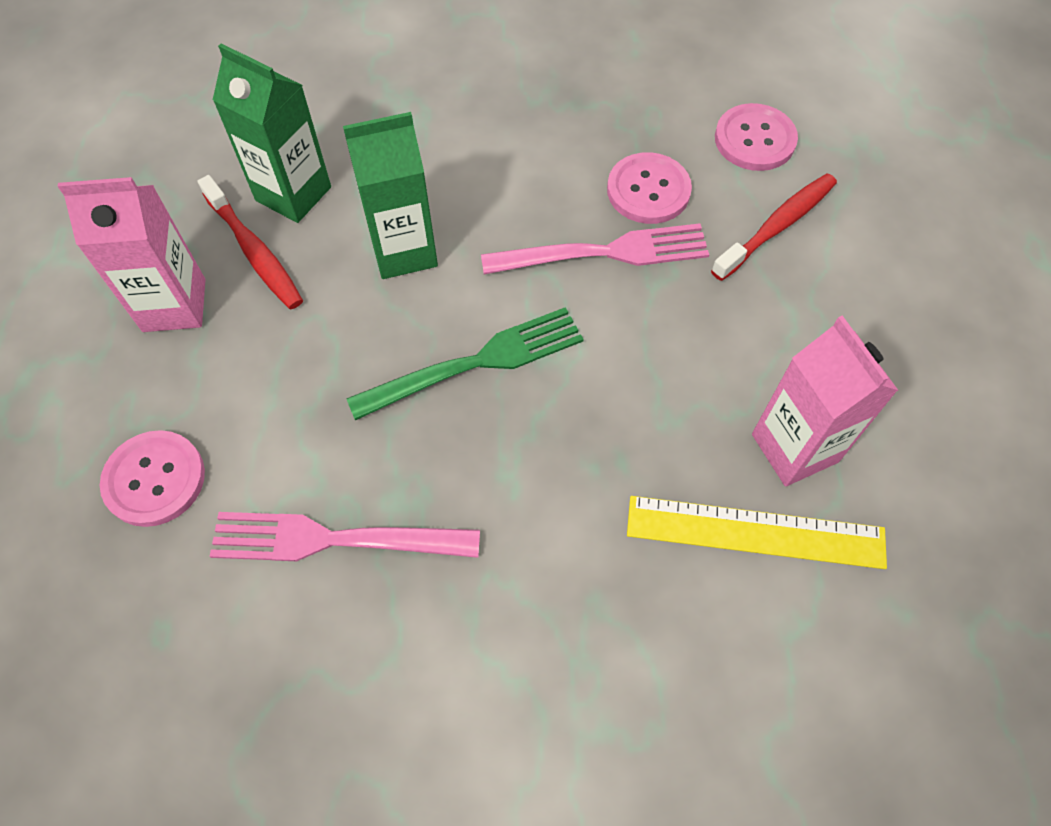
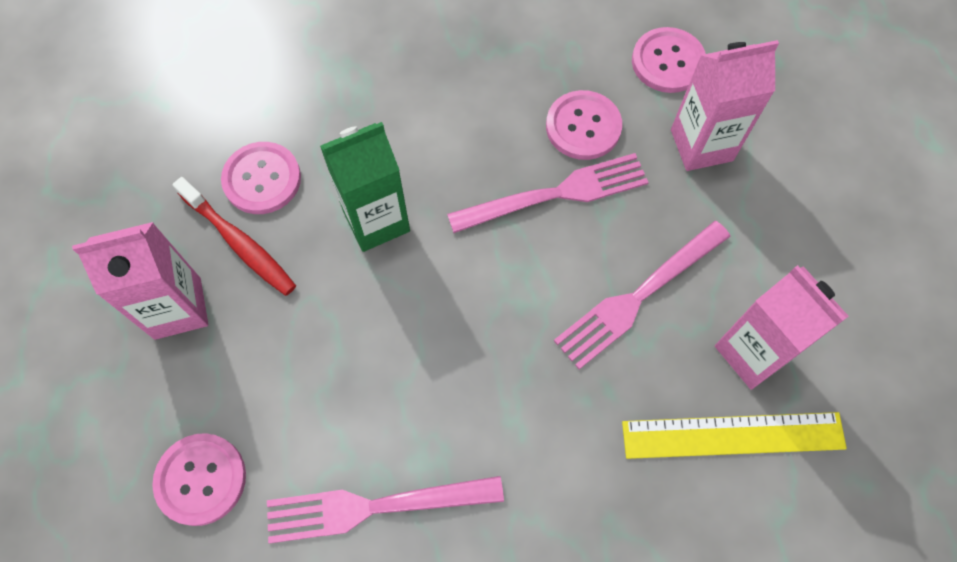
camera: 10 degrees left, 5 degrees up
green carton [213,44,331,223] -> pink button [221,142,301,214]
green fork [346,307,584,420] -> none
red toothbrush [711,173,837,281] -> pink carton [671,40,779,171]
none -> pink fork [554,221,731,369]

